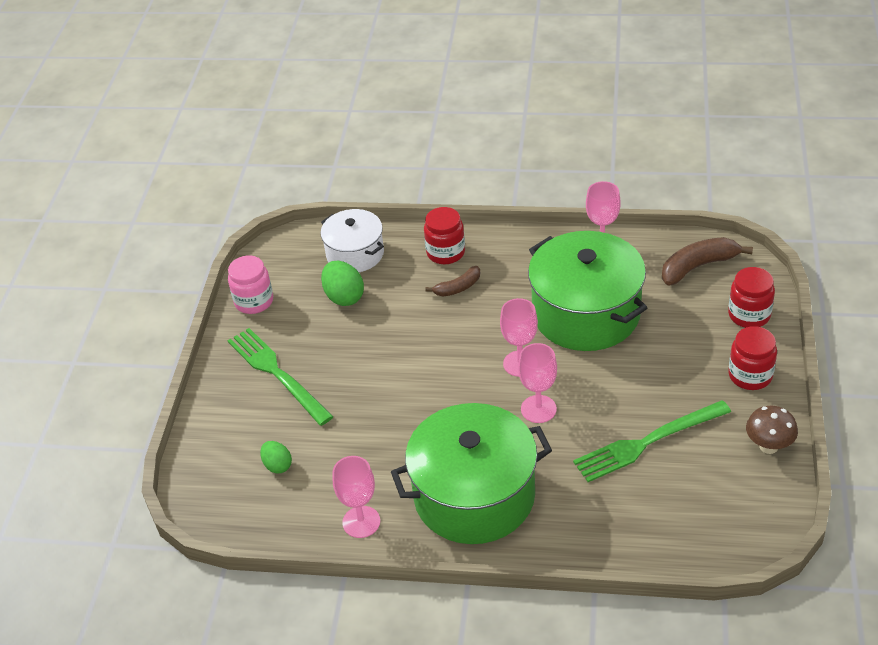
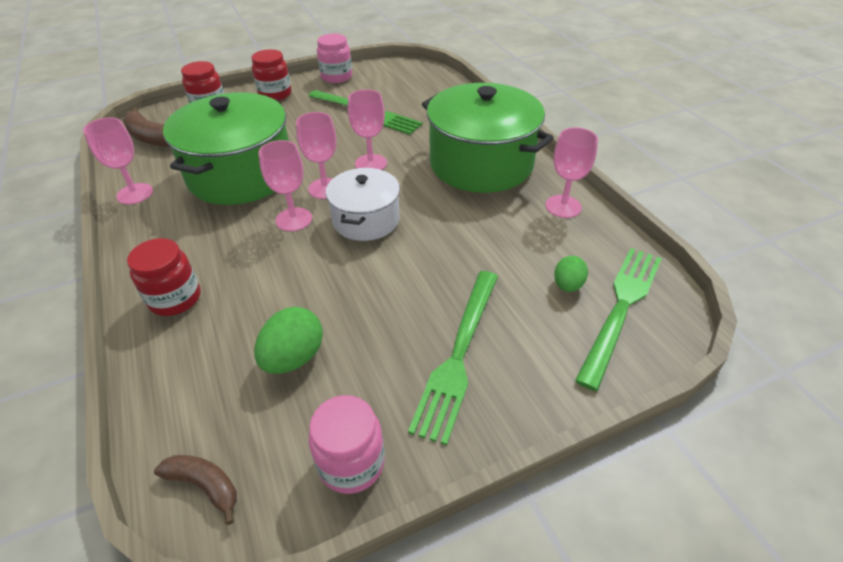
camera: 125 degrees left, 0 degrees up
white pot [321,209,384,272] -> white pot moved to [326,168,400,241]
brown banana [425,266,480,297] -> brown banana moved to [154,455,237,525]
brown mushroom [746,405,798,454] -> pink jar [317,33,352,83]
none -> pink goblet [258,140,312,231]
none -> green fork [575,248,662,391]

